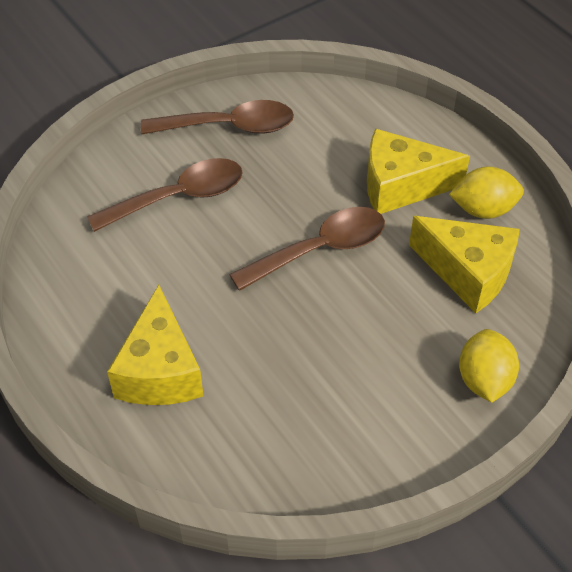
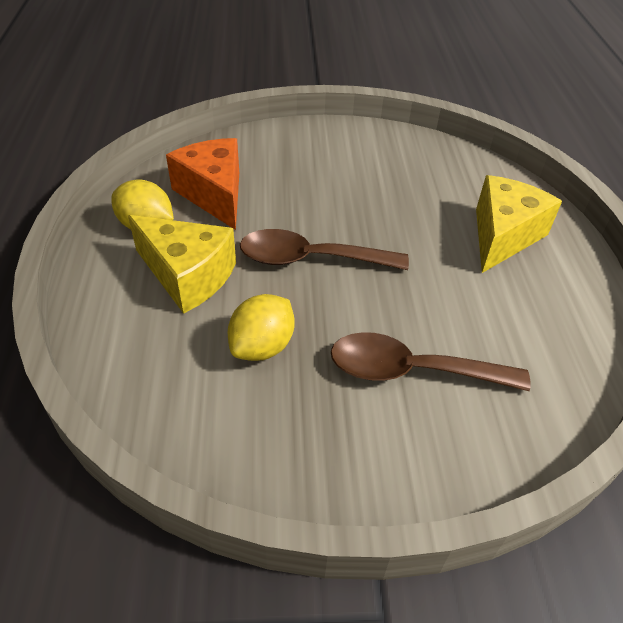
camera: 150 degrees left, 5 degrees down
brown spoon [141,100,294,134] -> none
yellow cheese [409,216,520,313] -> orange cheese [166,138,239,230]
yellow lemon [459,329,519,403] -> yellow lemon moved to [228,294,294,361]

